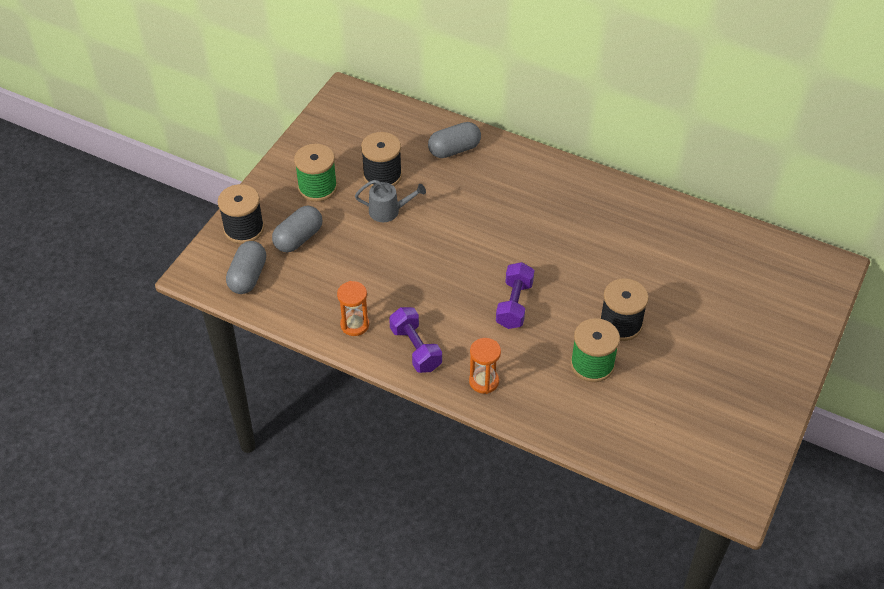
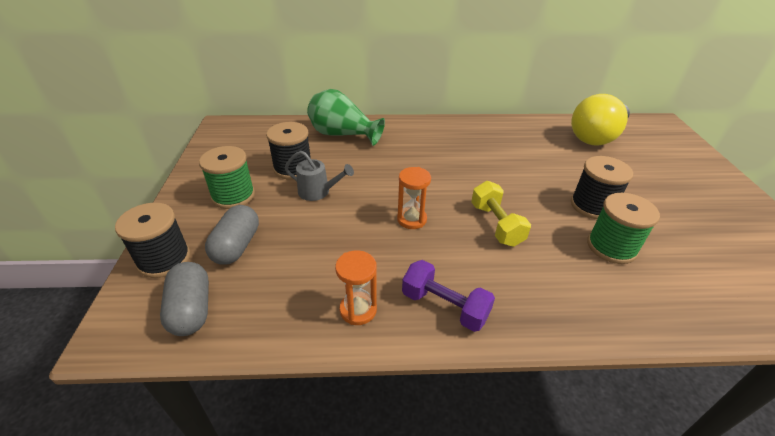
camera: 30 degrees left, 10 degrees down
grey watering can [355,180,426,222] -> grey watering can turned 45 degrees clockwise [285,151,354,201]
grey capsule [428,122,481,158] -> green vase [307,89,385,146]
orange hourglass [469,338,501,394] -> orange hourglass moved to [397,167,431,229]
purple dumbbell [496,262,534,329] -> yellow dumbbell [471,181,531,247]
none -> yellow light bulb [571,94,630,146]

